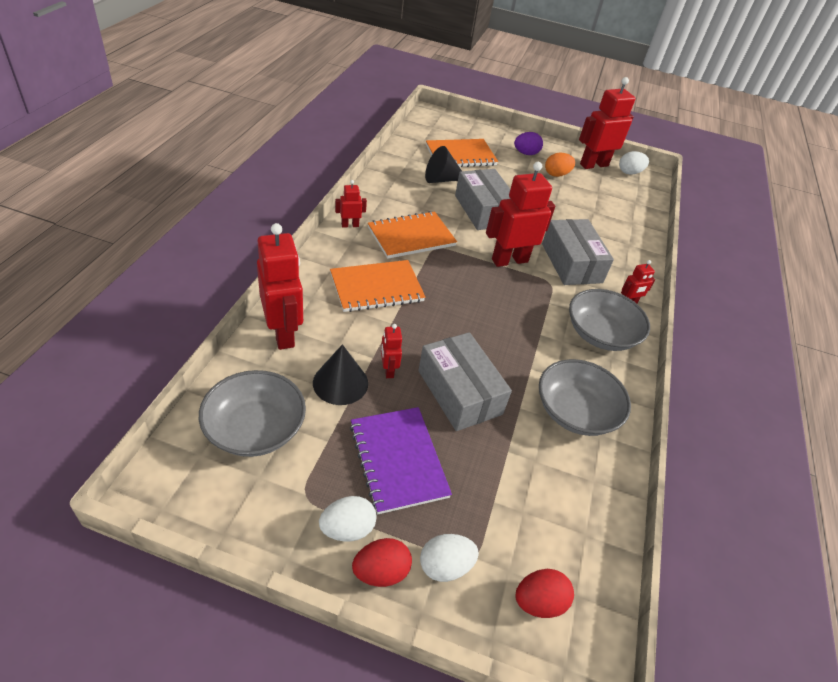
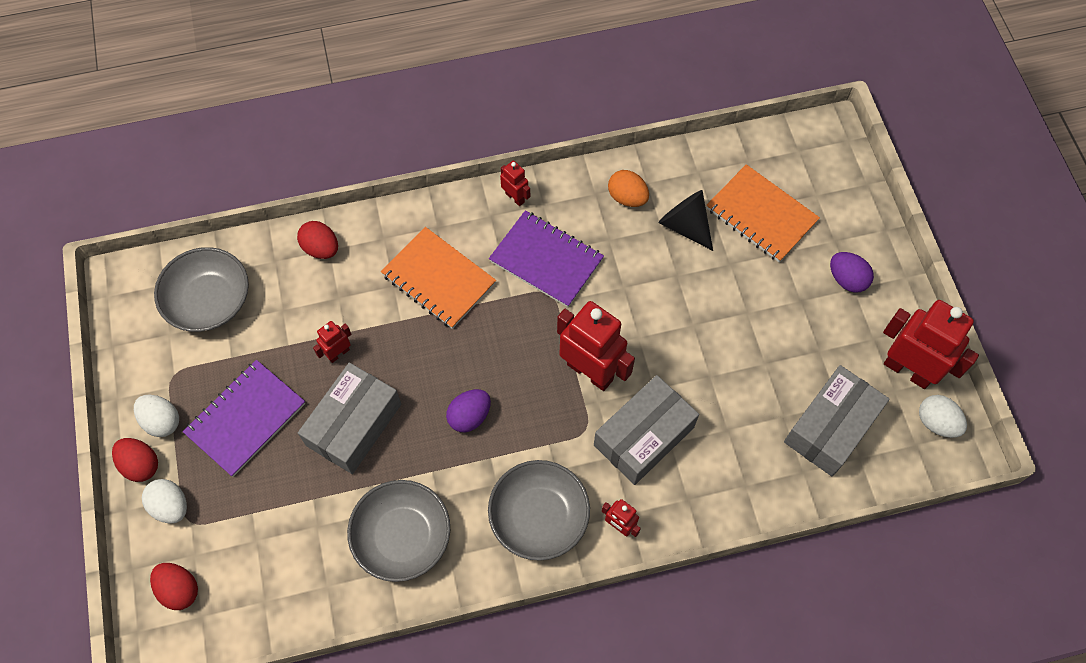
camera: 65 degrees right, 20 degrees up
red robot [257,223,303,350] -> red egg [297,221,338,259]
black cone [313,344,368,405] -> none
orange notebook [368,211,457,259] -> purple notebook [489,210,604,307]
grey box [455,169,510,230] -> grey box moved to [784,365,889,476]
orange egg [545,153,575,177] -> orange egg moved to [608,170,649,207]
none -> purple egg [446,389,491,432]

